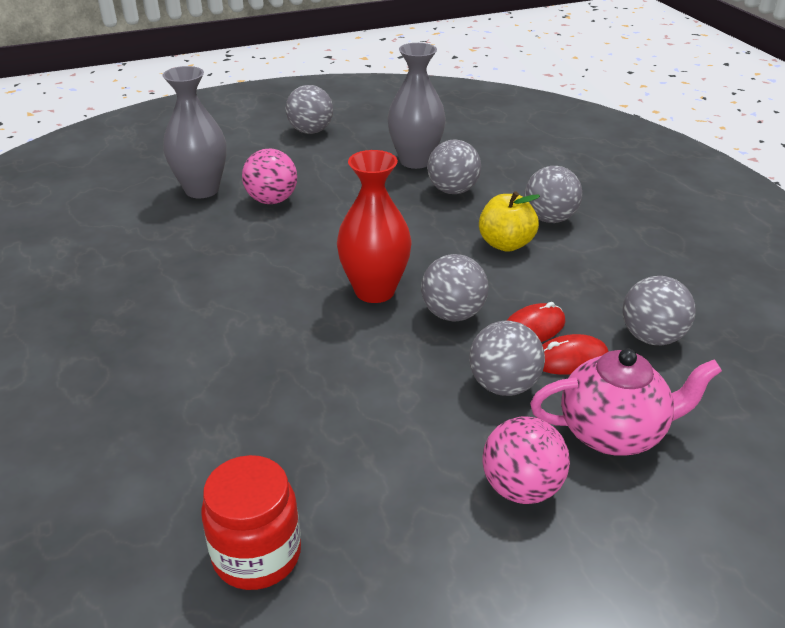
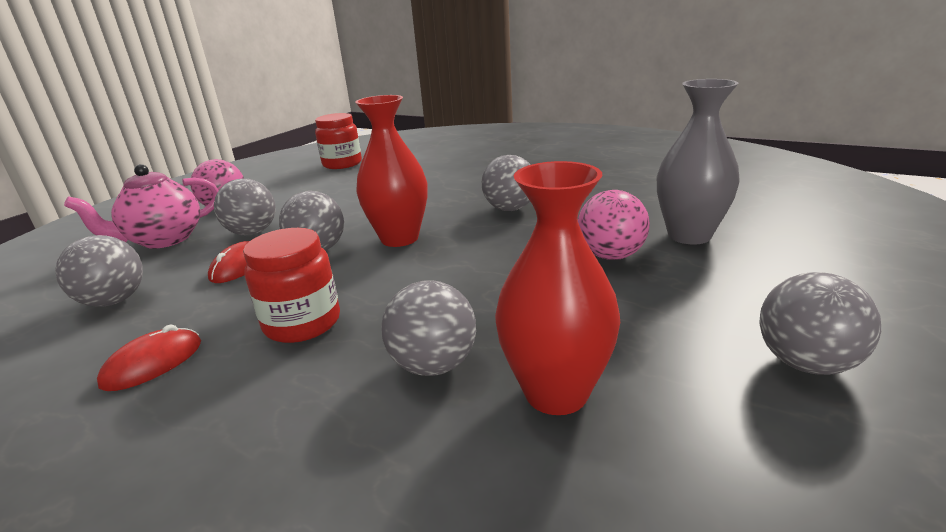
camera: 145 degrees right, 10 degrees down
grey vase [387,43,446,169] -> red vase [495,161,620,415]
yellow apple [479,191,540,252] -> red jar [243,228,340,343]
grey ball [524,166,583,223] -> grey ball moved to [481,155,531,211]
red mouse [542,334,608,375] -> red mouse moved to [97,324,201,391]

